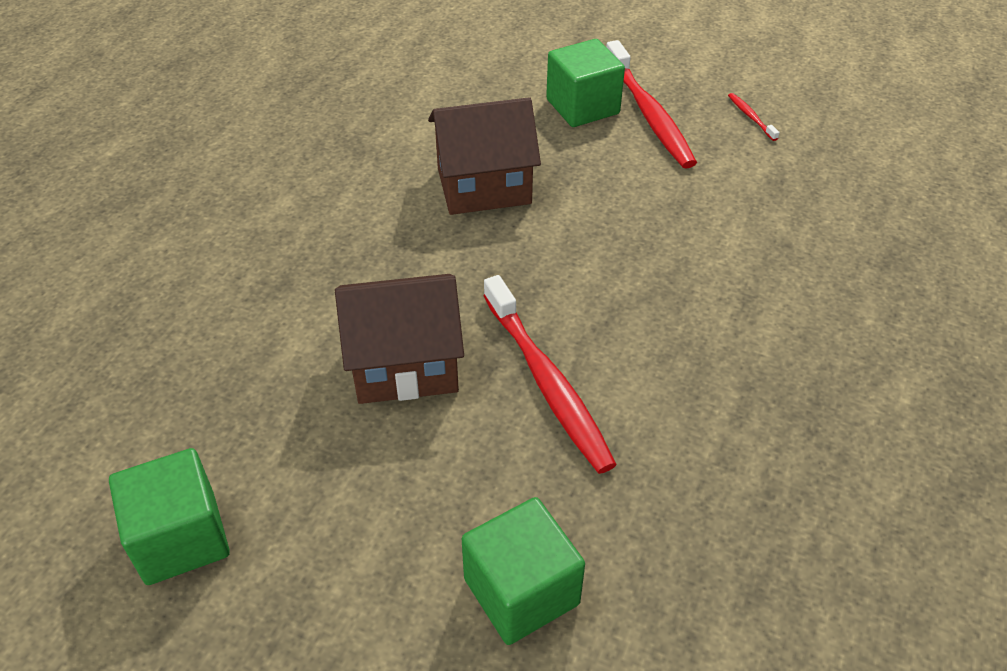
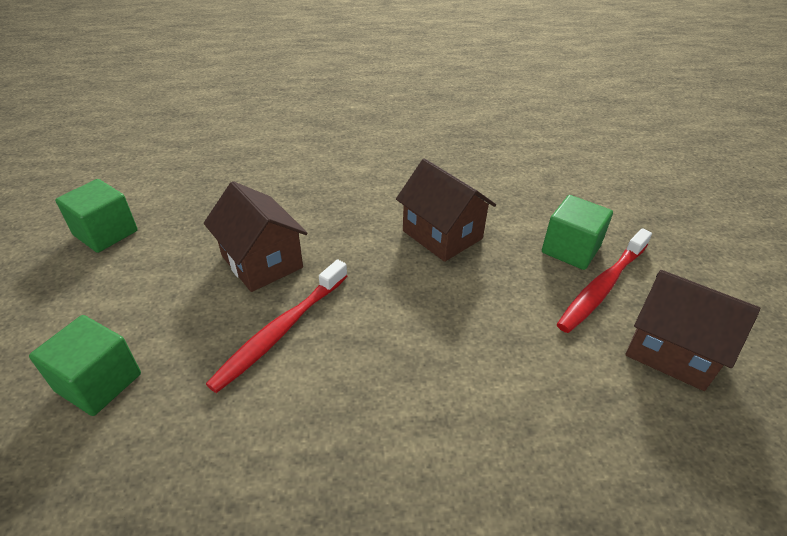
camera: 60 degrees right, 5 degrees down
red toothbrush [728,93,780,141] -> brown house [625,270,760,391]

